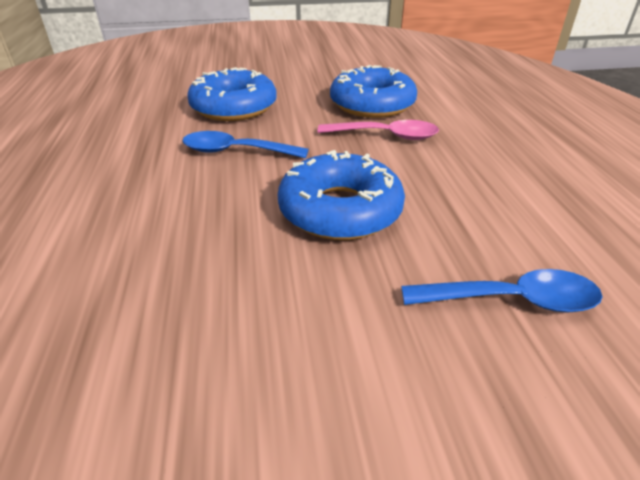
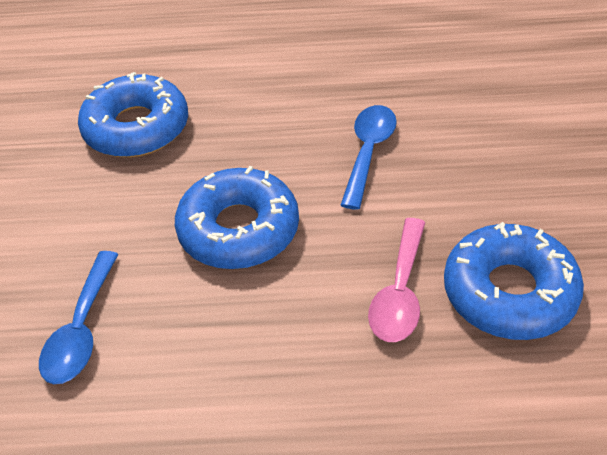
camera: 100 degrees right, 10 degrees up
blue donut [187,67,277,121] -> blue donut moved to [78,72,188,157]

